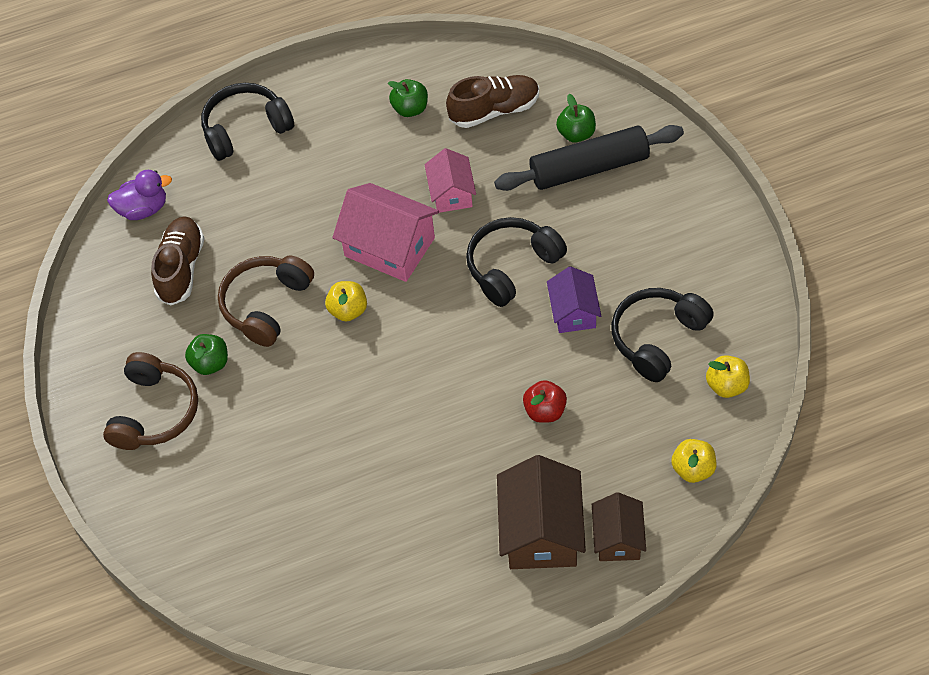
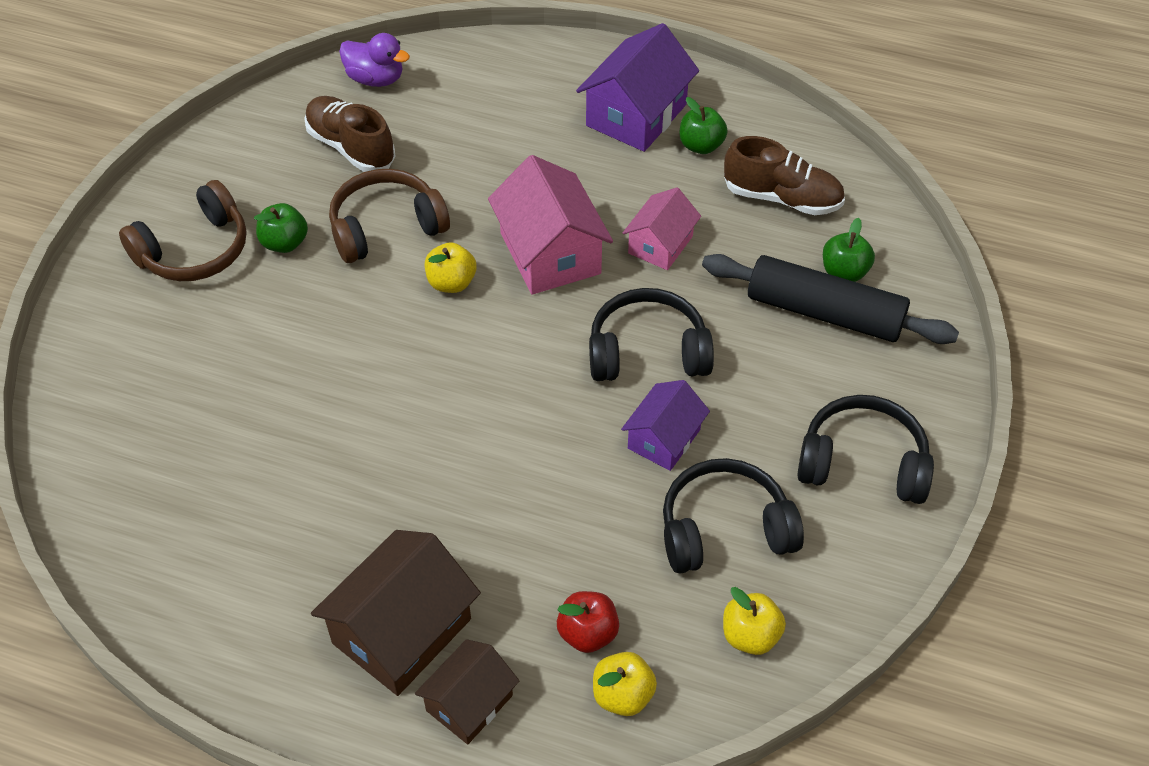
camera: 35 degrees right, 5 degrees down
brown shoe [151,216,205,306] -> brown shoe turned 90 degrees counterclockwise [304,96,396,172]
black headphones [201,83,294,161] -> black headphones moved to [797,395,934,504]
red apple [523,380,567,423] -> red apple moved to [557,591,619,653]
none -> purple house [576,23,699,152]

